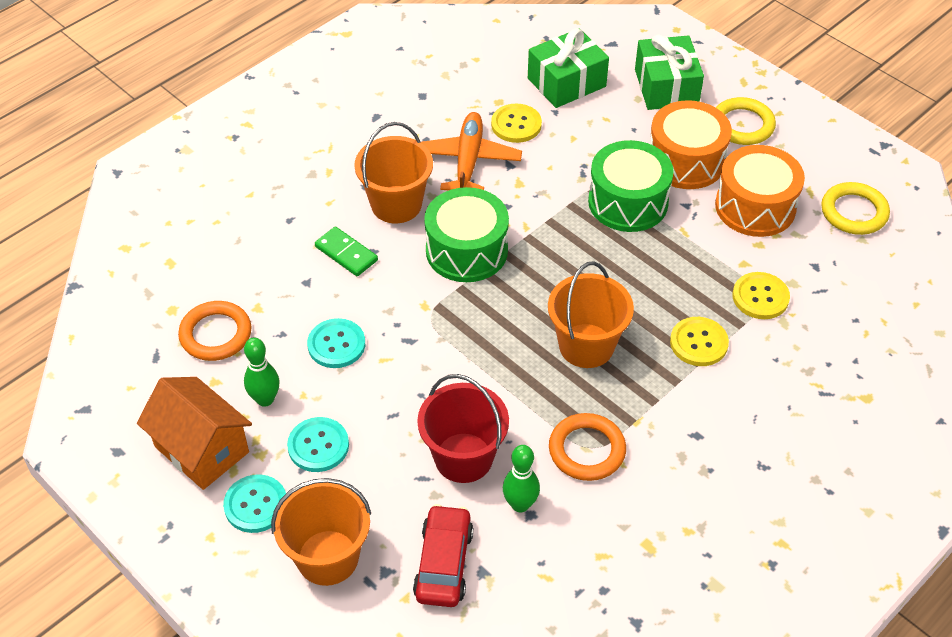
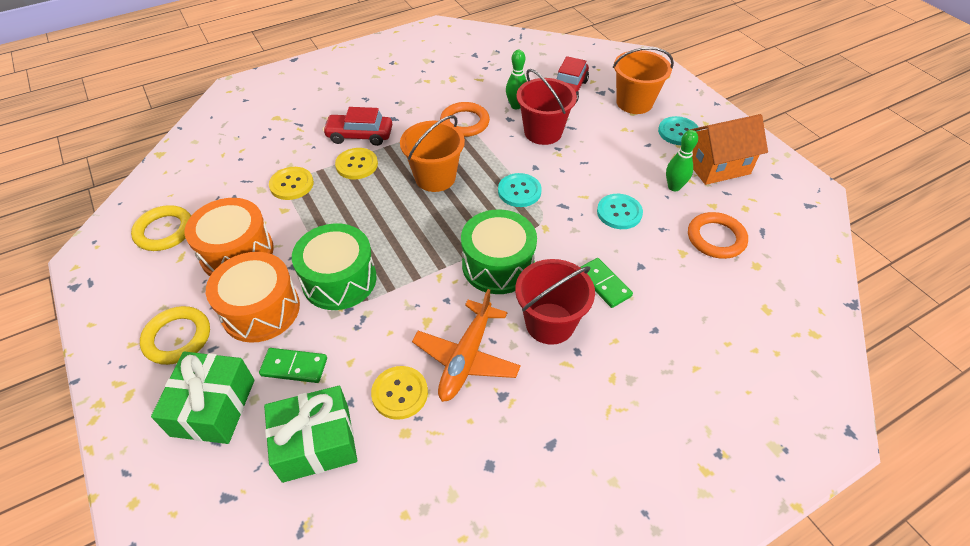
camera: 165 degrees left, 0 degrees up
orange house [137,377,252,490] -> orange house turned 75 degrees counterclockwise [687,114,768,185]
turquoise button [287,417,349,472] -> turquoise button moved to [498,173,542,207]
orange bucket [354,122,433,223] -> red bucket [515,259,595,345]
none -> green domino [259,348,327,383]
none -> red car [323,107,393,146]

